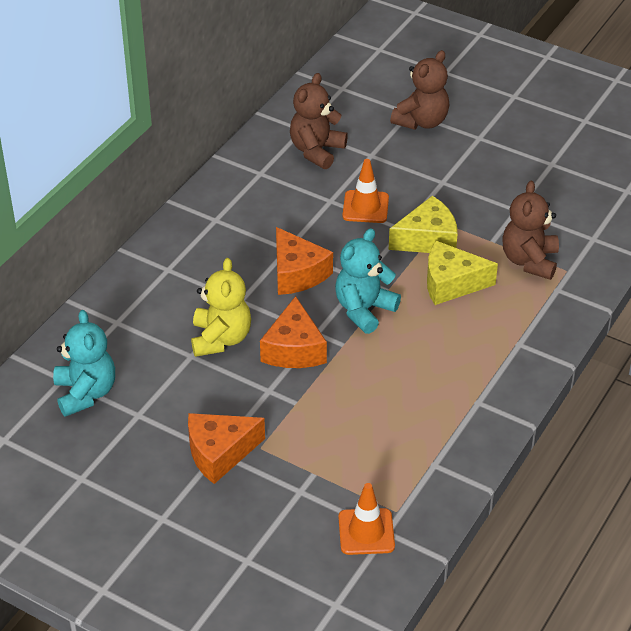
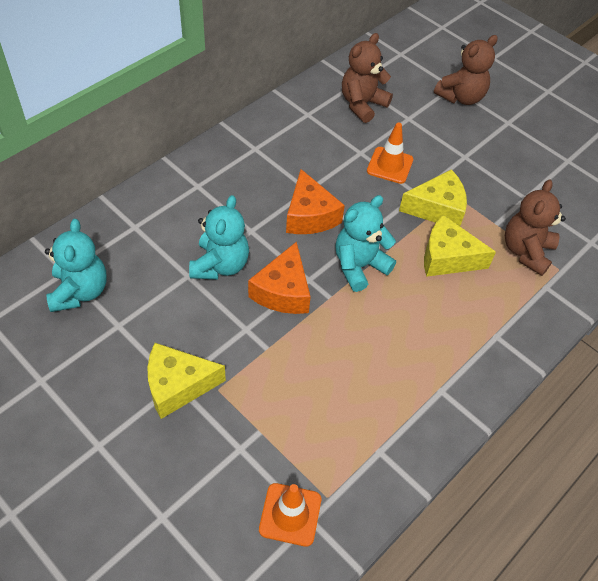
camera: 10 degrees right, 10 degrees up
orange cheese [188,413,265,484] -> yellow cheese [147,343,226,419]
yellow teddy bear [191,258,251,357] -> turquoise teddy bear [189,195,249,280]

